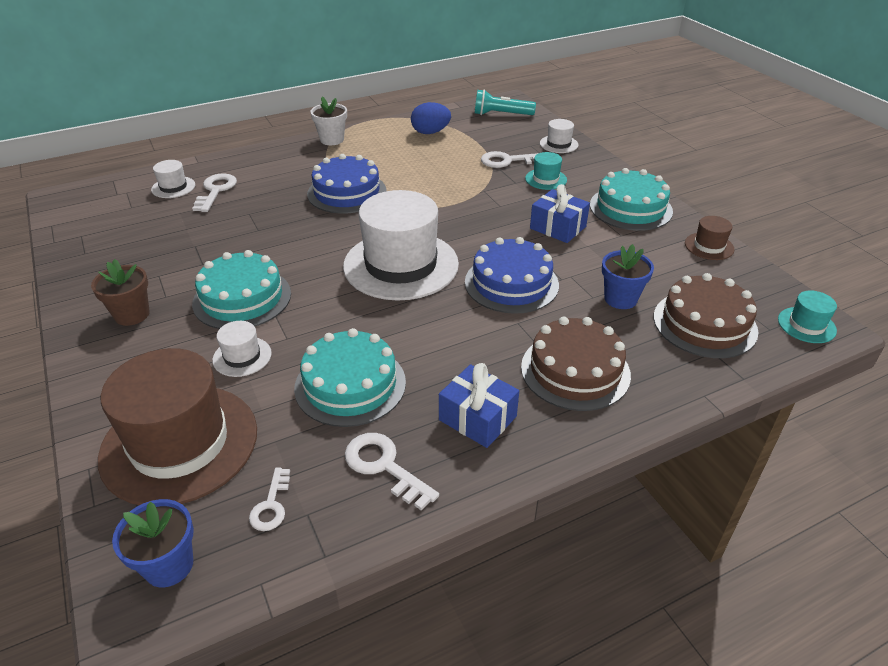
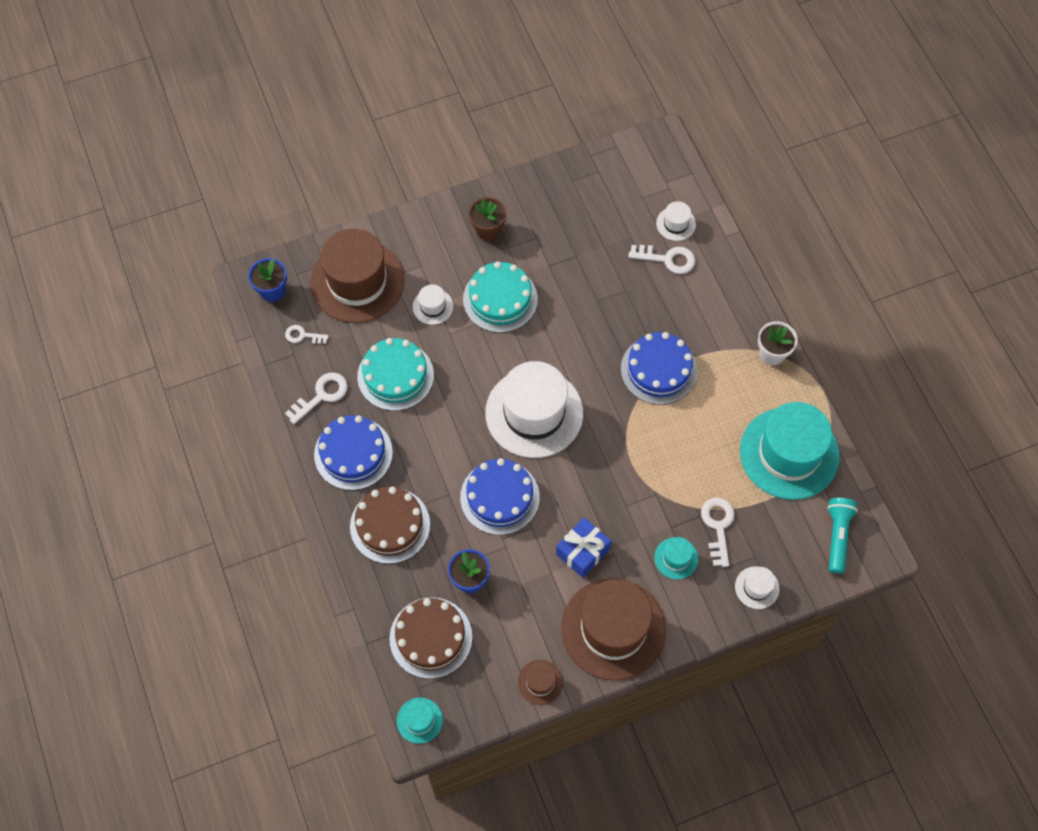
camera: 95 degrees right, 25 degrees up
blue egg [411,102,451,134] -> turquoise hat [740,402,840,500]
blue gift [439,363,519,448] -> blue cake [314,415,393,490]
turquoise cake [590,168,673,231] -> brown hat [561,578,666,681]

